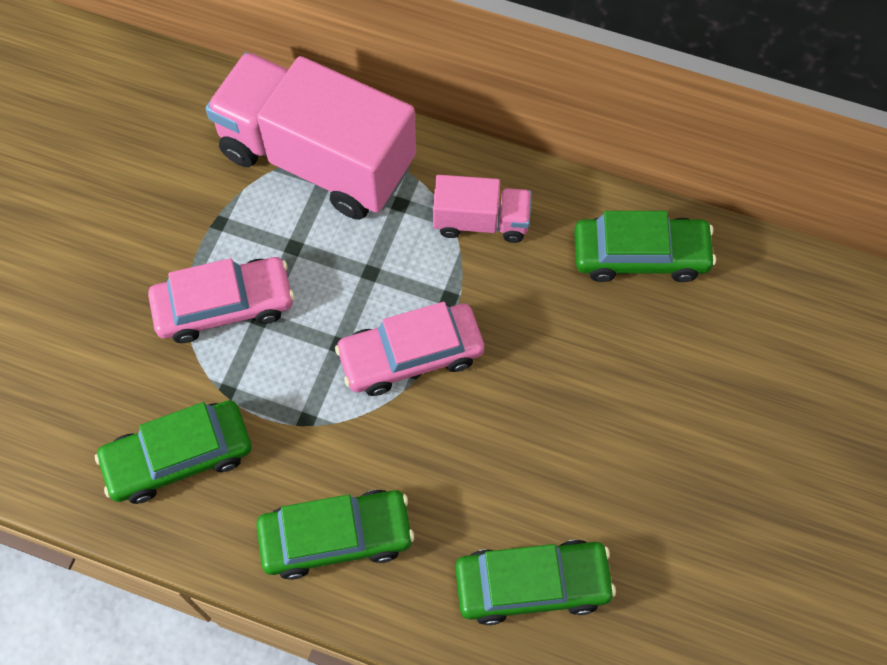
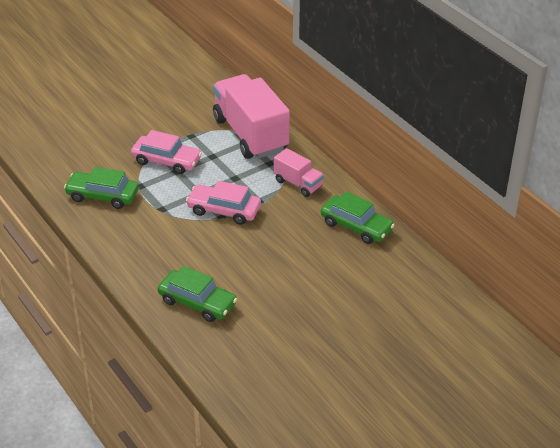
camera: 35 degrees right, 25 degrees down
green car [256,490,414,580] -> none

